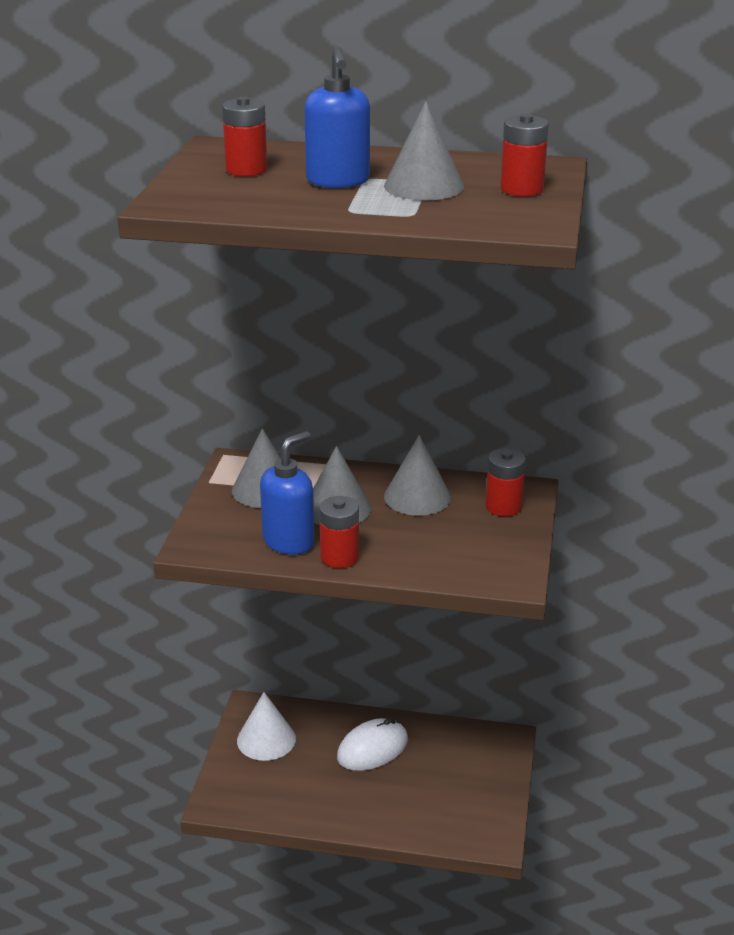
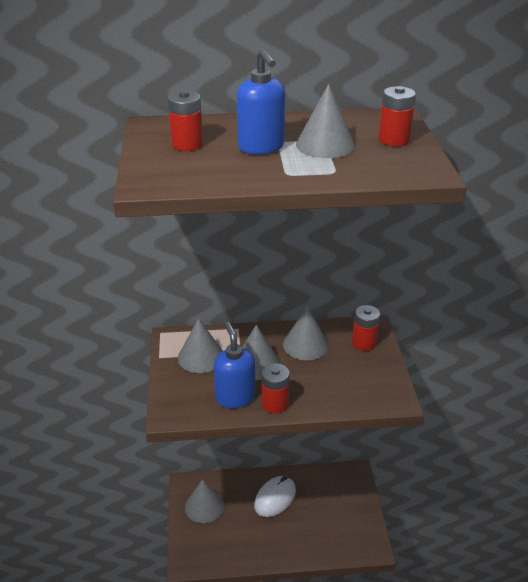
camera: 15 degrees left, 5 degrees up
white cone [237,692,296,761] -> grey cone [185,479,224,523]
blue soap dispenser [260,431,315,555] -> blue soap dispenser turned 45 degrees counterclockwise [214,322,255,408]

